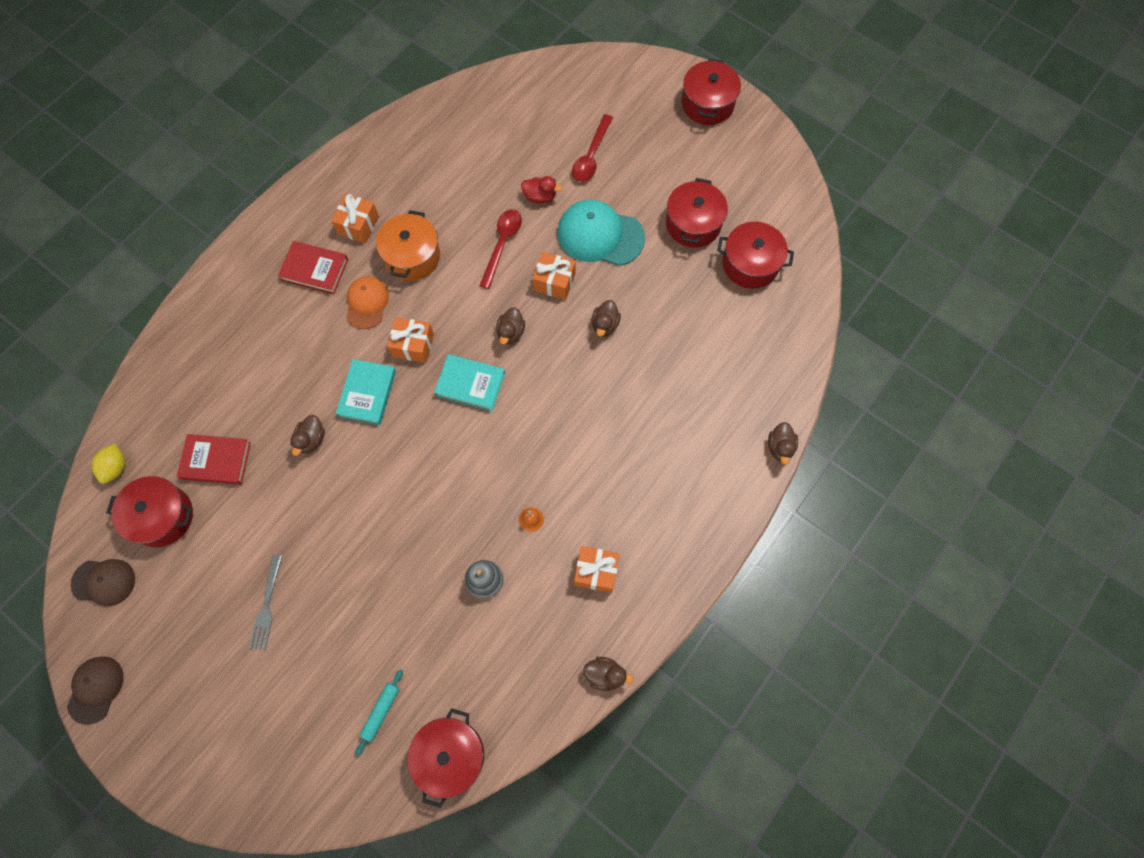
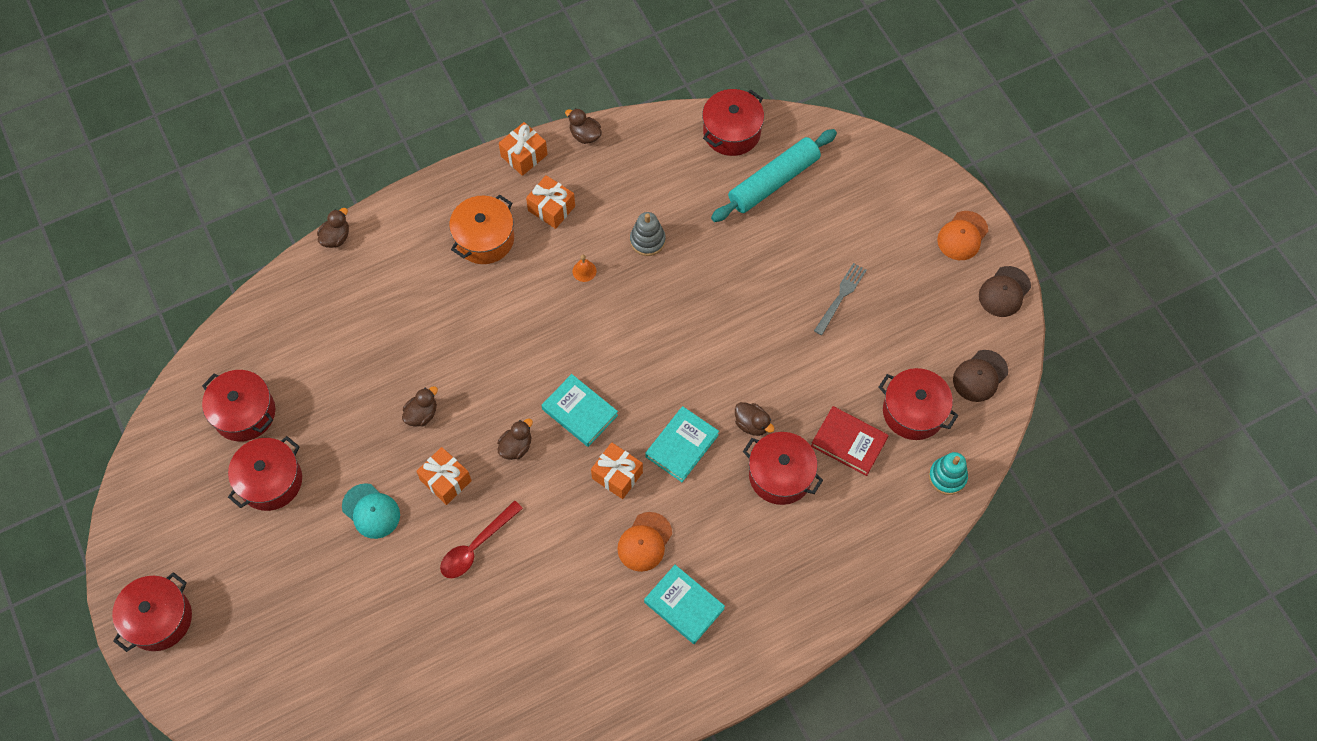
camera: 155 degrees left, 5 degrees down
brown cap [71,559,135,606] -> brown cap turned 75 degrees counterclockwise [953,350,1008,402]
yellow lemon [92,444,125,484] -> turquoise stacking toy [929,452,968,495]
red book [278,241,348,294] -> turquoise book [644,565,725,644]
brown duck [290,415,325,456] -> brown duck turned 90 degrees clockwise [735,402,774,436]
orange gift [331,194,379,243] -> orange gift moved to [499,122,548,176]
turquoise rolling pin [356,670,403,756] -> turquoise rolling pin [711,129,837,222], size x2.08
orange pot [376,210,440,281] -> orange pot moved to [449,194,514,264]
red duck [521,176,562,203] -> none
turquoise cap [557,199,645,266] -> turquoise cap [342,483,400,539], size x0.62
red spoon [572,114,613,182] -> none
none -> red pot [743,432,823,505]
none -> orange cap [937,211,988,260]

